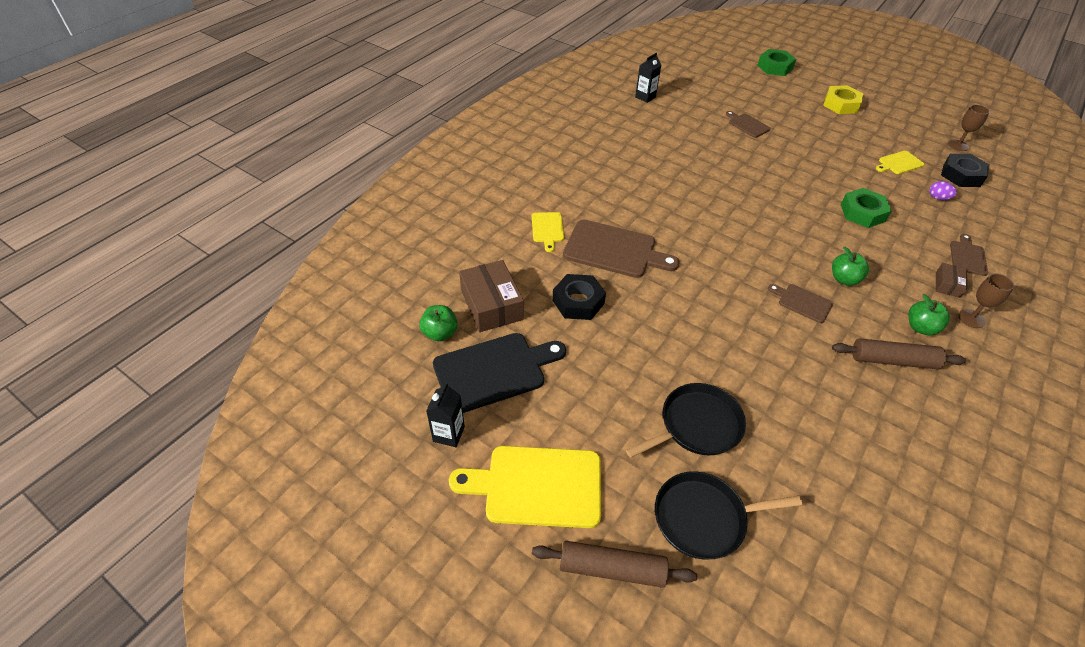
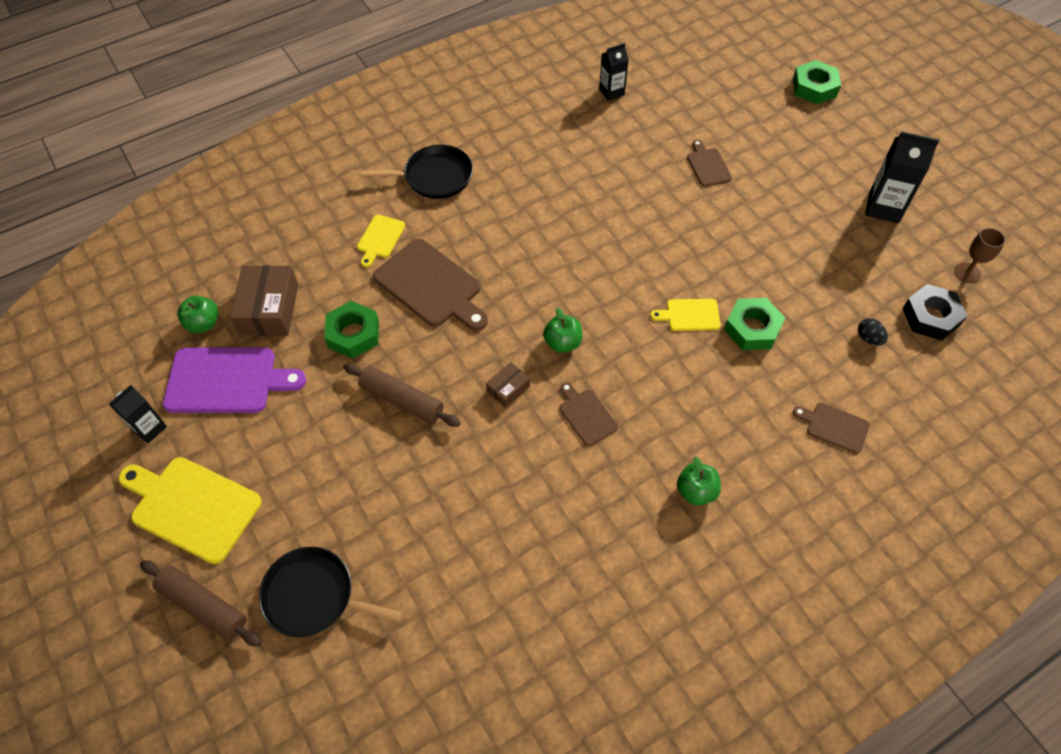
camera: 25 degrees right, 10 degrees up
black cutting board [433,333,566,413] -> purple cutting board [163,347,306,413]
black nut [552,274,606,320] -> green nut [324,301,379,359]
black pan [626,383,746,458] -> black pan moved to [361,145,473,199]
yellow nut [823,85,863,114] -> none
green apple [832,247,869,286] -> green apple moved to [543,307,582,353]
brown rolling pin [832,339,966,369] -> brown rolling pin moved to [343,363,460,427]
yellow cutting board [876,151,924,174] -> yellow cutting board moved to [650,299,721,331]
purple egg [929,181,957,200] -> black egg [858,318,888,345]
brown box [936,263,968,298] -> brown box moved to [486,362,530,408]
brown cutting board [950,234,988,276] -> brown cutting board turned 105 degrees counterclockwise [793,403,870,454]
brown goblet [958,274,1014,328] -> none
none -> black carton [865,131,939,223]

